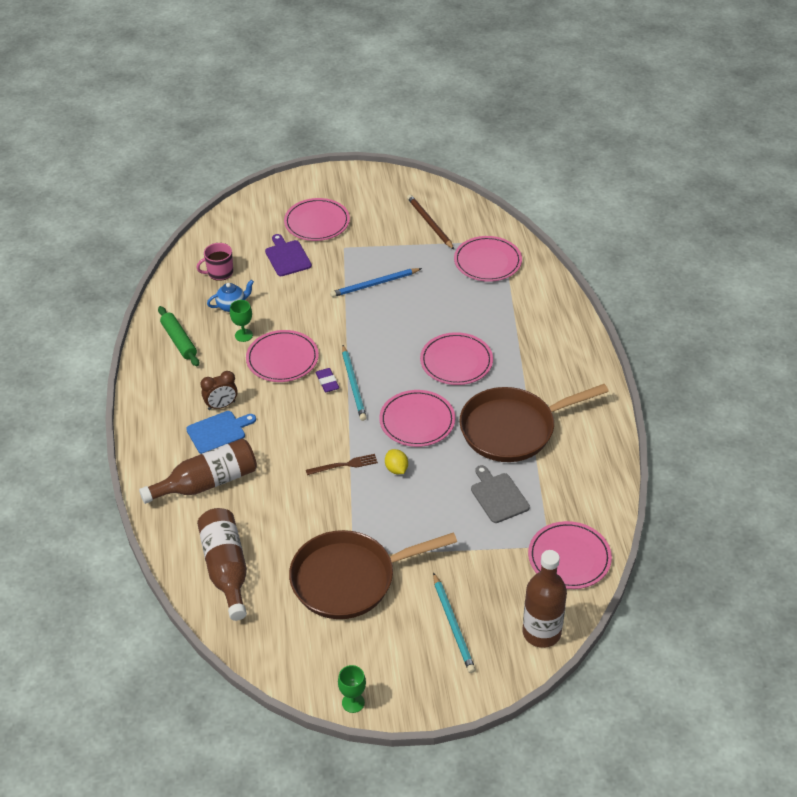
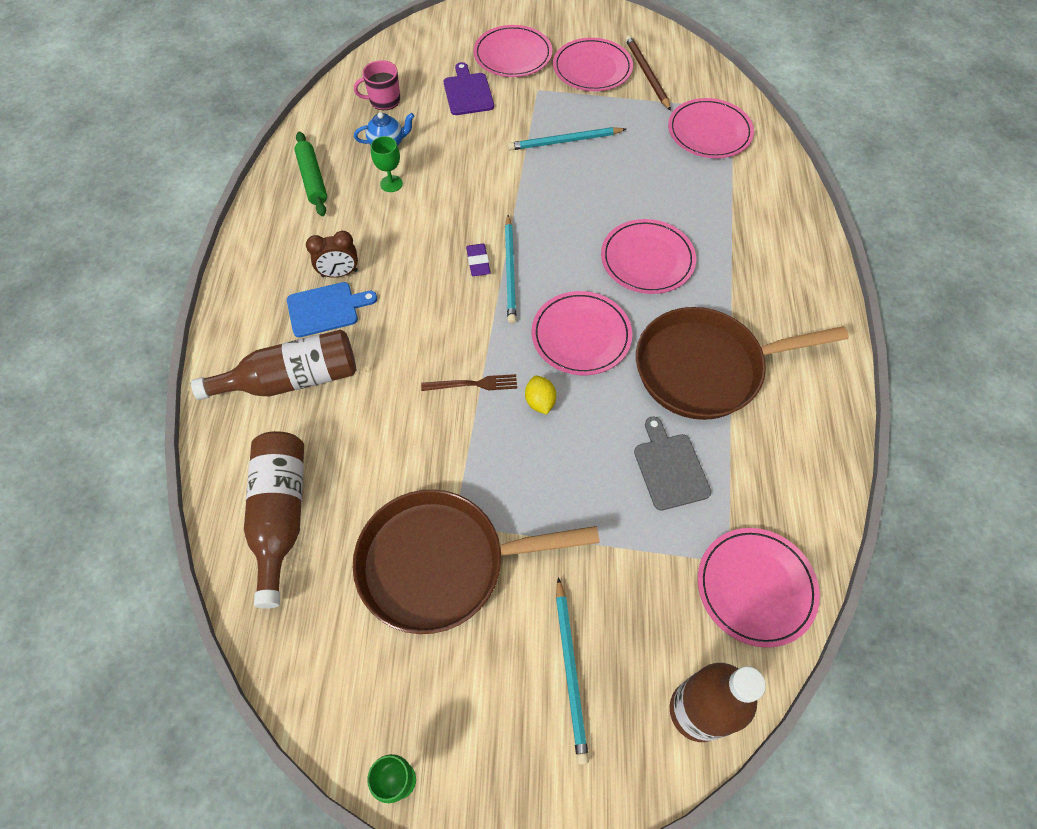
camera: 10 degrees right, 15 degrees up
pink plate [246,330,319,382] -> pink plate moved to [553,38,633,91]
blue pencil [330,268,422,297] -> turquoise pencil [508,127,626,151]

